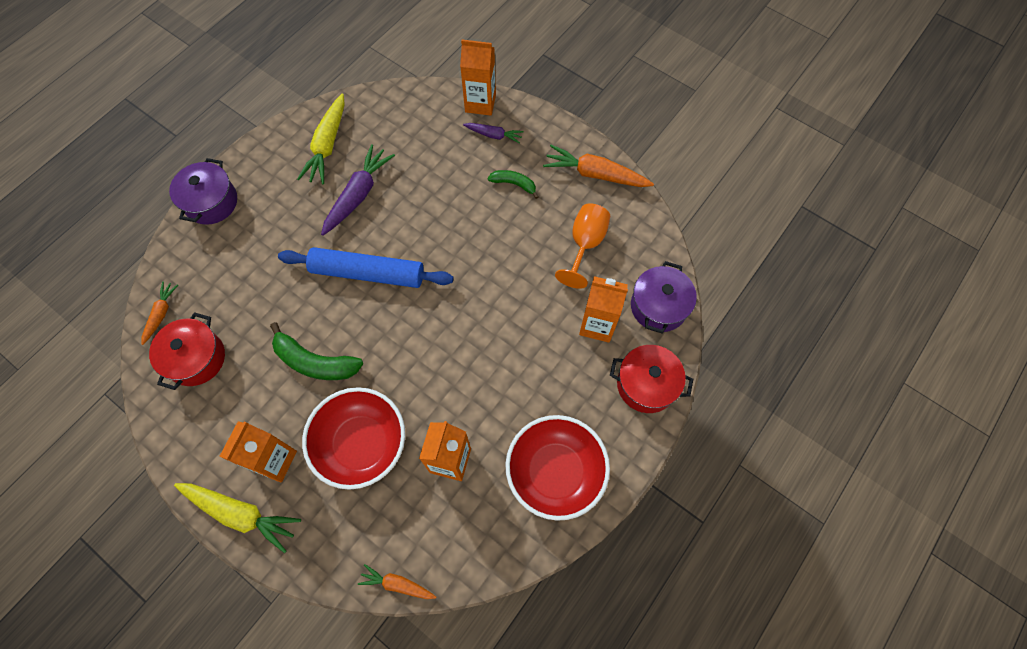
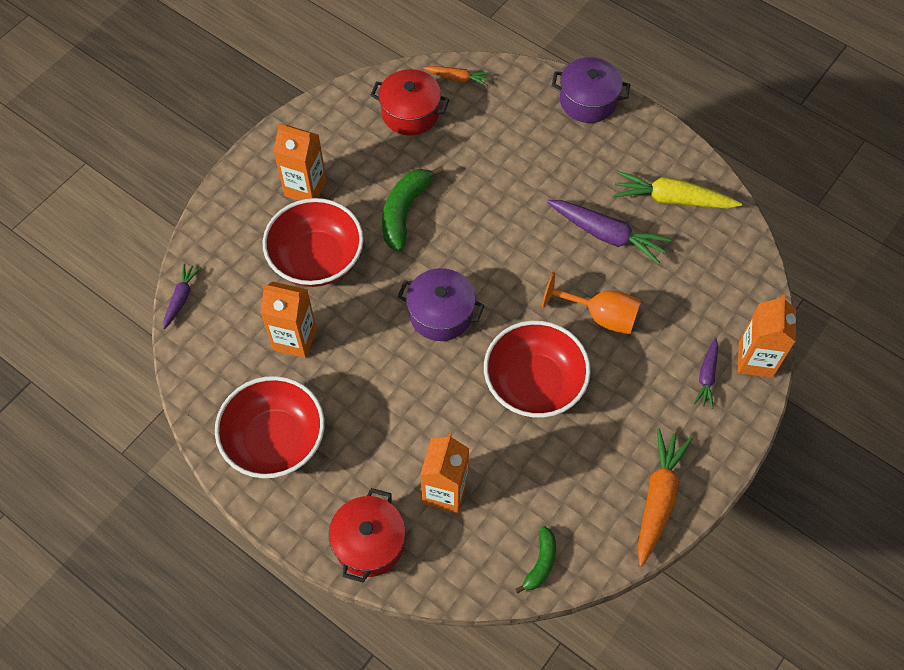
camera: 90 degrees right, 5 degrees down
yellow carrot [174,483,301,553] -> none
blue rolling pin [278,247,454,288] -> none
orange carrot [358,564,436,599] -> purple carrot [163,263,201,329]
green banana [488,170,539,199] -> green banana moved to [515,526,556,594]
orange goblet [555,203,610,289] -> orange goblet moved to [542,272,641,334]
purple pot [631,261,697,334] -> purple pot moved to [397,268,485,341]
none -> red bowl [484,320,591,418]

